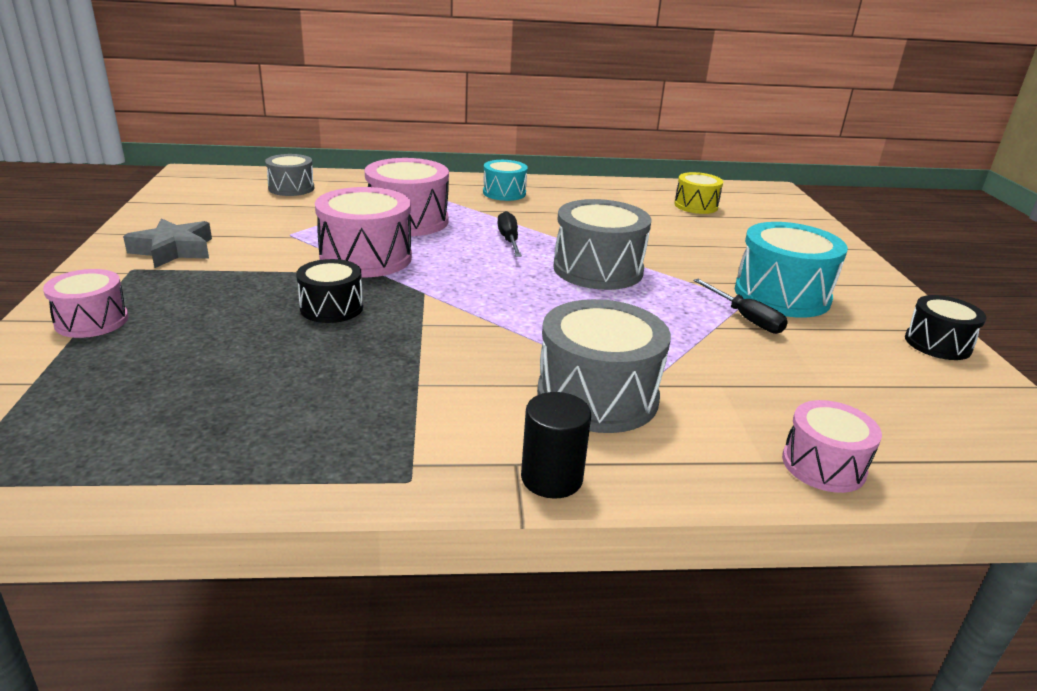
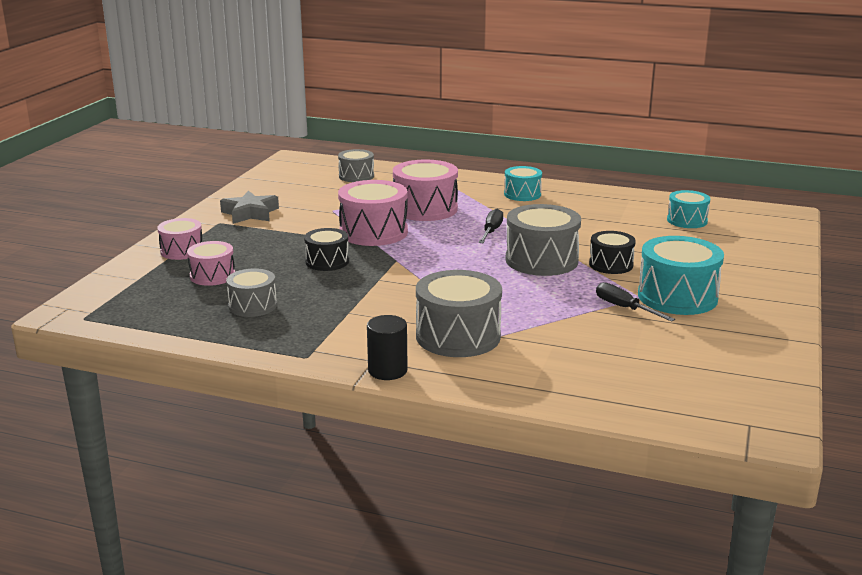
camera: 25 degrees right, 5 degrees down
yellow drum [674,172,723,214] -> turquoise drum [667,190,710,228]
black screwdriver [693,279,788,334] -> black screwdriver turned 150 degrees clockwise [596,282,675,322]
pink drum [782,400,882,493] -> pink drum moved to [187,241,235,286]
black drum [905,295,987,360] -> black drum moved to [589,231,636,274]
none -> grey drum [226,268,277,317]

